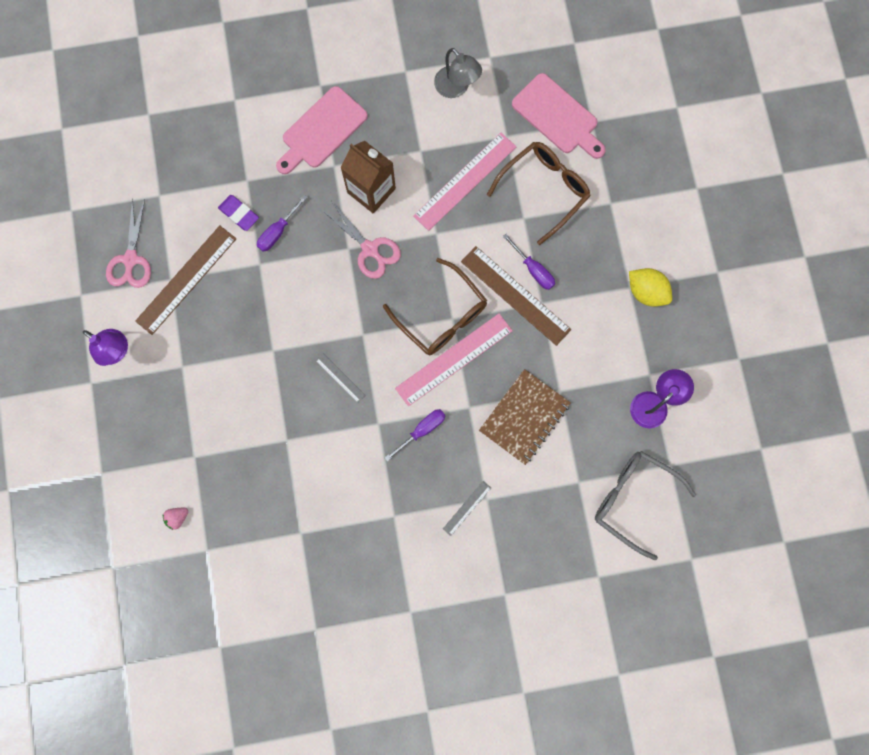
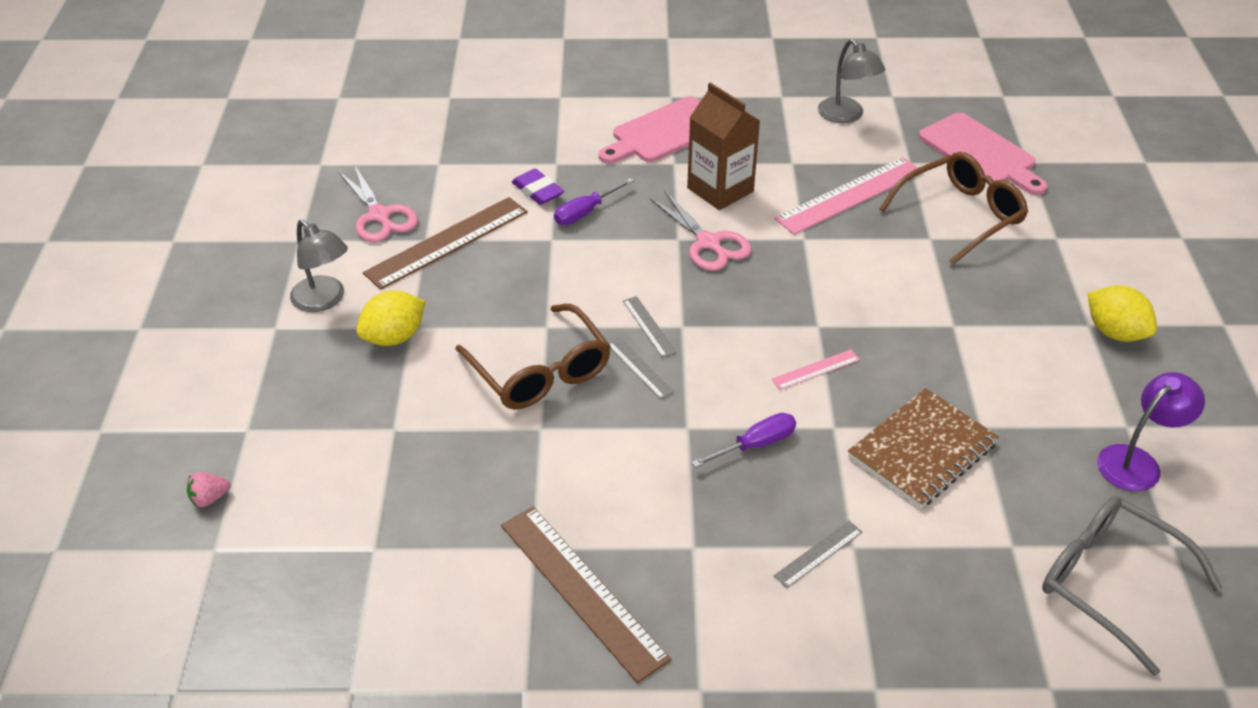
camera: 10 degrees right, 35 degrees down
purple lamp [83,329,128,366] -> grey lamp [290,220,348,312]
pink scissors [106,198,151,288] -> pink scissors turned 45 degrees counterclockwise [338,165,418,242]
pink strawberry [163,508,188,530] -> pink strawberry moved to [187,472,231,507]
brown glasses [383,258,487,355] -> brown glasses moved to [455,304,611,410]
pink ruler [395,313,513,407] -> pink ruler [772,349,860,390], size x0.47
brown ruler [461,246,571,346] -> brown ruler moved to [501,506,671,683]
purple screwdriver [503,234,555,290] -> none
none -> yellow lemon [357,290,425,346]
none -> grey ruler [623,296,677,358]

